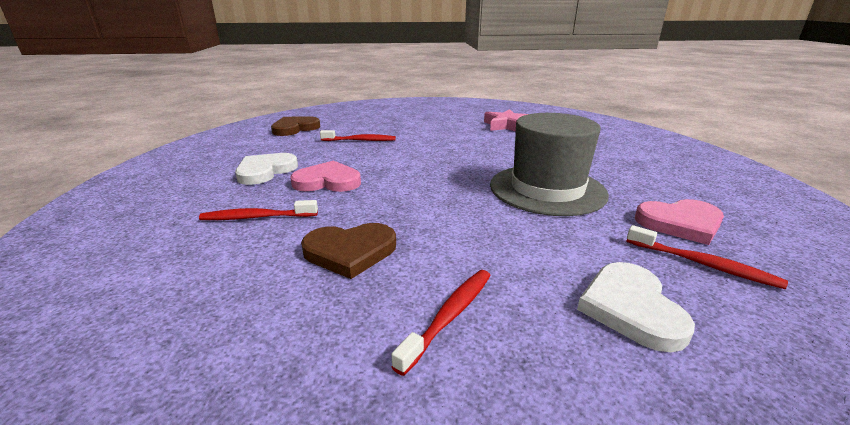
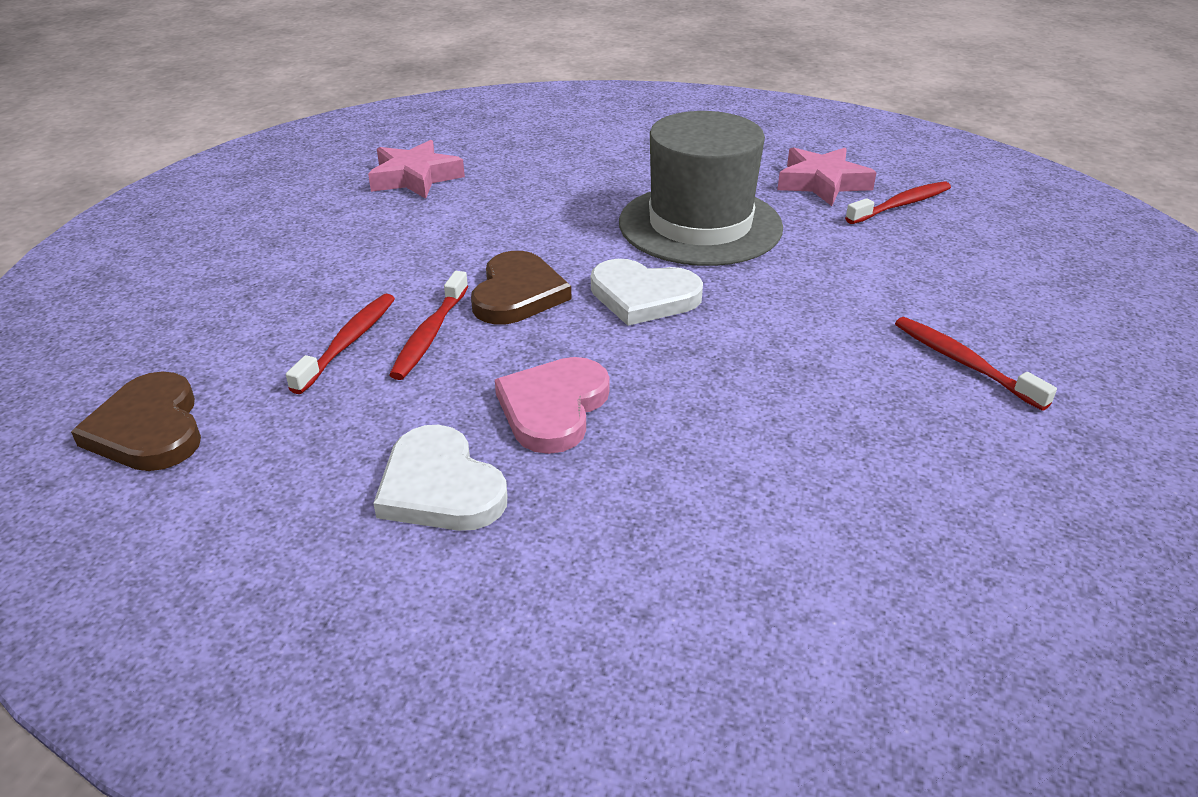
camera: 70 degrees left, 10 degrees up
red toothbrush [199,200,318,220] -> red toothbrush moved to [389,271,468,380]
brown heart [301,223,396,279] -> brown heart moved to [471,251,571,325]
white heart [577,262,695,352] -> white heart moved to [591,259,703,326]
pink heart [635,199,724,245] -> pink star [777,147,877,206]

